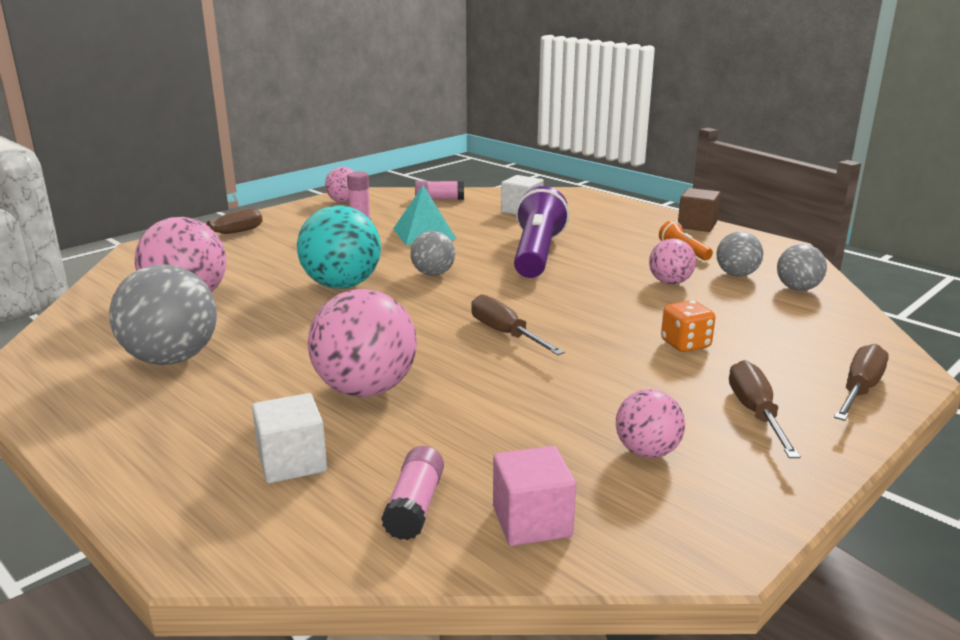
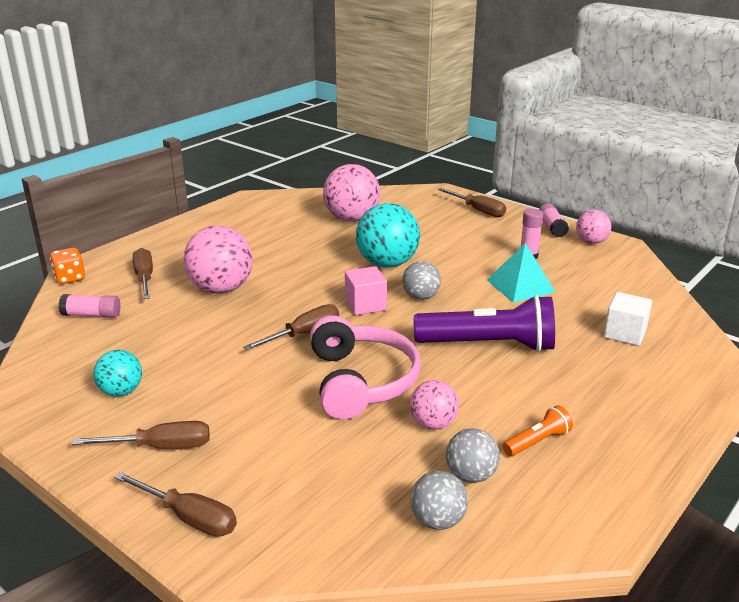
camera: 85 degrees right, 5 degrees up
grey ball [109,264,217,365] -> none
white cube [252,393,327,483] -> brown screwdriver [133,248,153,299]
pink glue stick [415,181,464,200] -> pink glue stick moved to [539,203,569,237]
pink cube [493,446,576,546] -> pink cube moved to [345,266,387,315]
pink ball [616,389,685,458] -> turquoise ball [94,350,142,396]
orange dice [661,300,715,352] -> orange dice moved to [50,248,85,284]
brown cube [678,188,720,232] -> none
none -> pink headphones [310,315,421,419]

